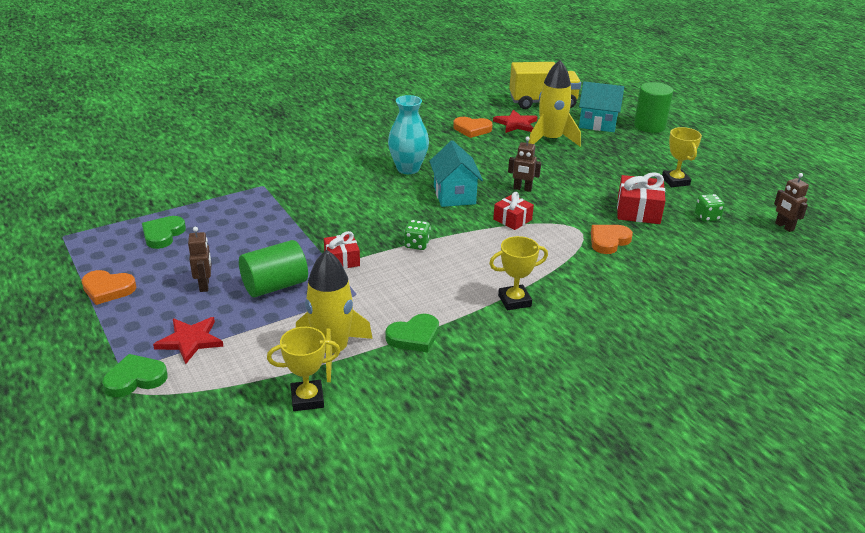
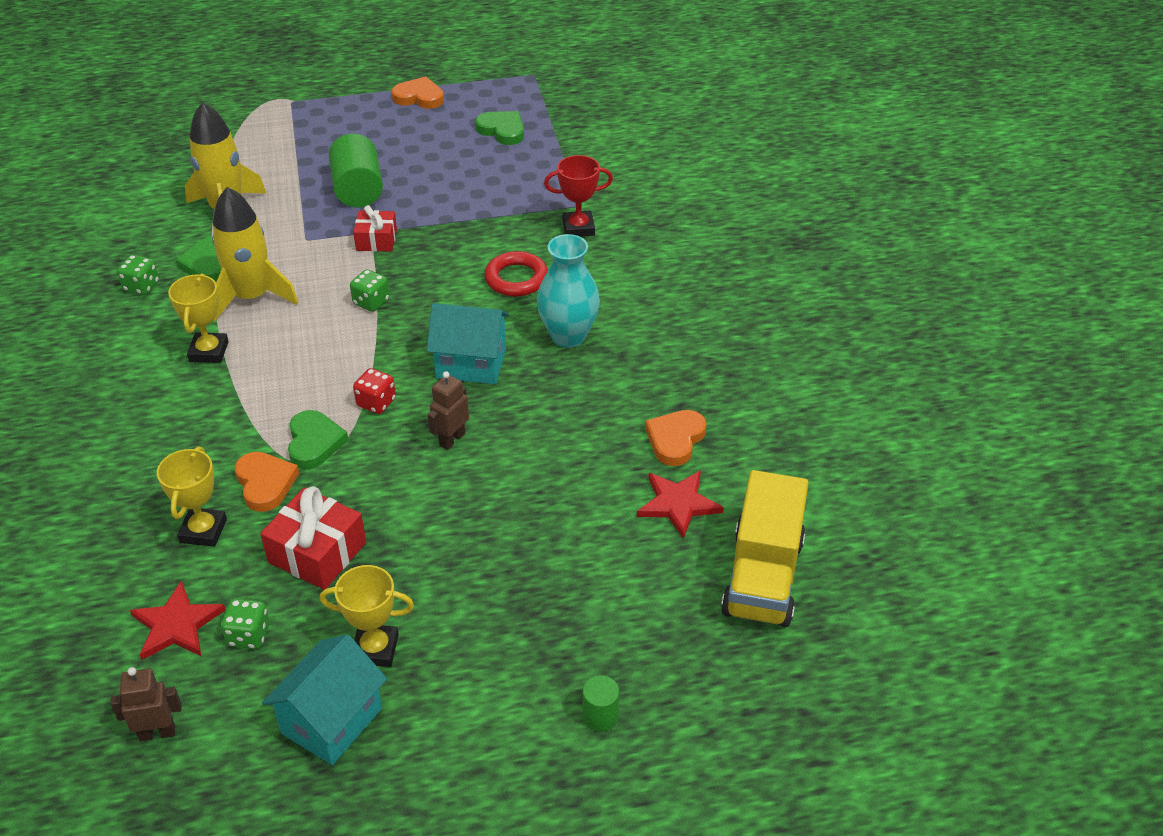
camera: 110 degrees right, 10 degrees up
orange heart [81,270,136,305] -> orange heart turned 75 degrees clockwise [391,76,444,109]
green heart [102,354,168,397] -> green heart moved to [288,410,348,469]
red star [153,317,224,364] -> red star moved to [130,581,226,660]
brown robot [188,227,212,292] -> none
yellow trophy [267,327,340,411] -> yellow trophy moved to [157,447,227,547]
red gift [493,192,534,230] -> red dice [353,368,396,414]
yellow rocket [529,60,581,146] -> yellow rocket moved to [212,187,299,322]
turquoise house [579,81,624,132] -> turquoise house moved to [262,634,387,765]
green cylinder [634,82,673,133] -> green cylinder [582,675,619,731], size x0.51
none -> green dice [117,255,159,295]
none -> red ring [485,251,548,297]
none -> red trophy [544,155,613,237]

